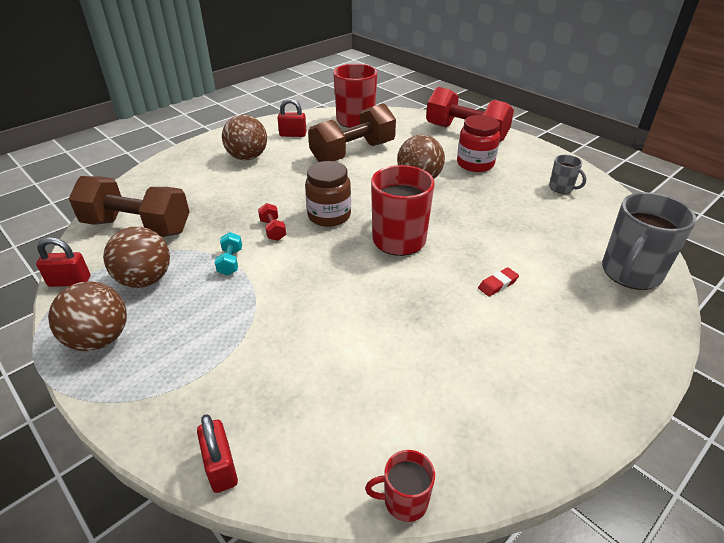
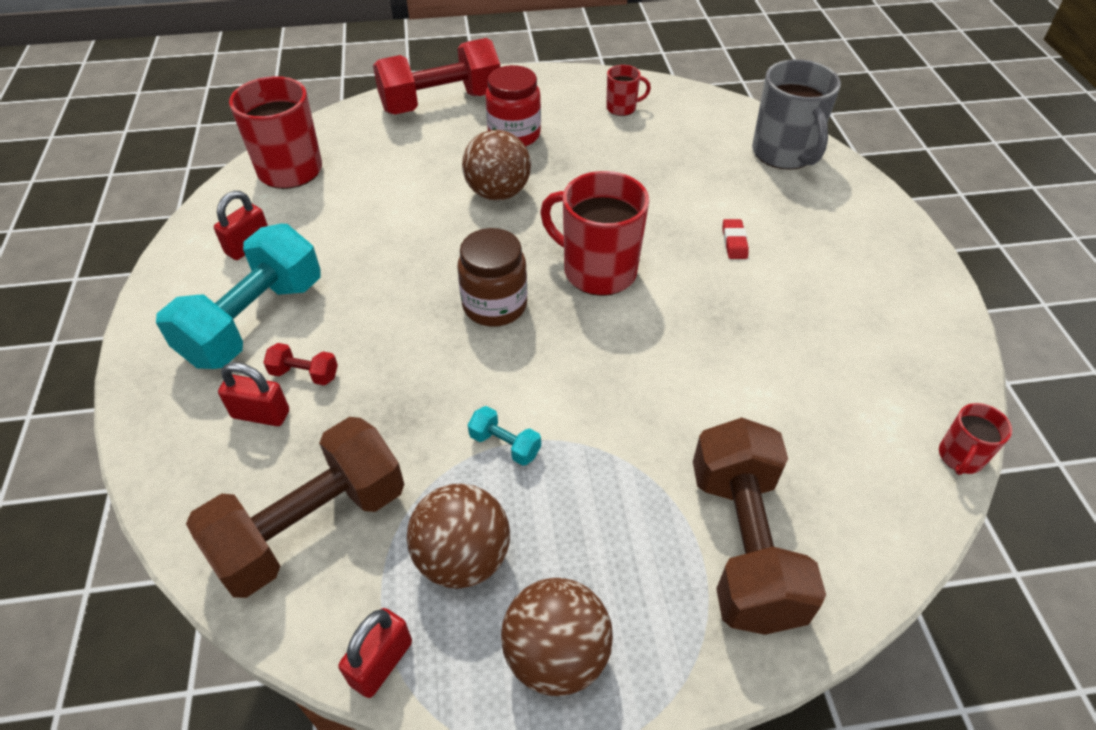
camera: 55 degrees left, 10 degrees up
red padlock [197,414,238,493] -> red padlock moved to [218,362,289,426]
brown ball [222,115,267,160] -> turquoise dumbbell [156,224,321,369]
red dumbbell [258,203,286,241] -> red dumbbell moved to [263,343,338,385]
brown dumbbell [308,103,396,162] -> brown dumbbell moved to [693,417,826,635]
grey mug [549,155,586,194] -> red mug [606,65,651,116]

